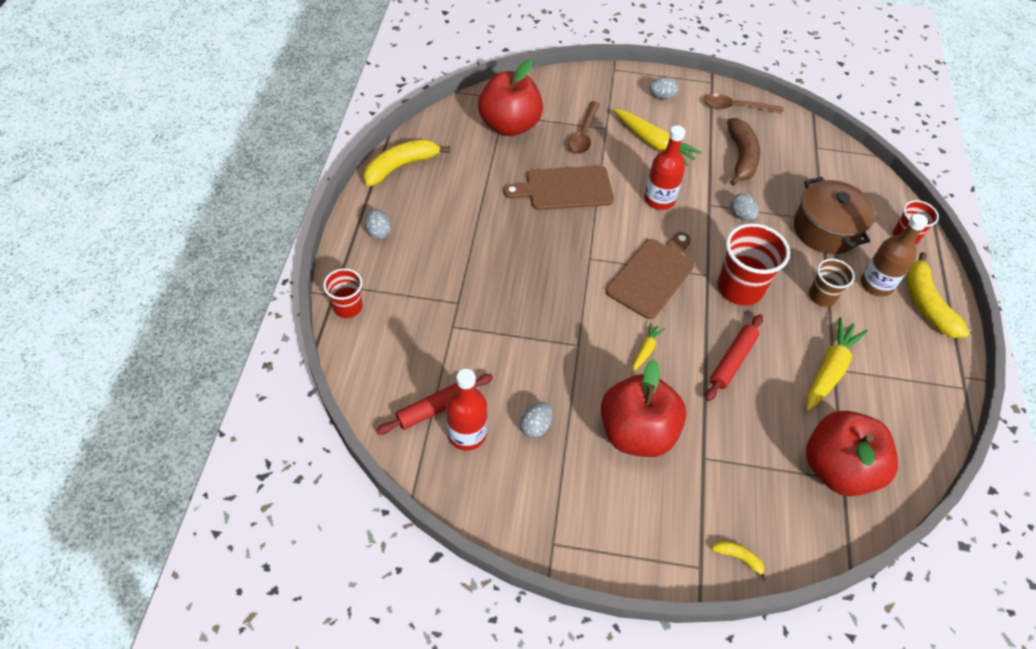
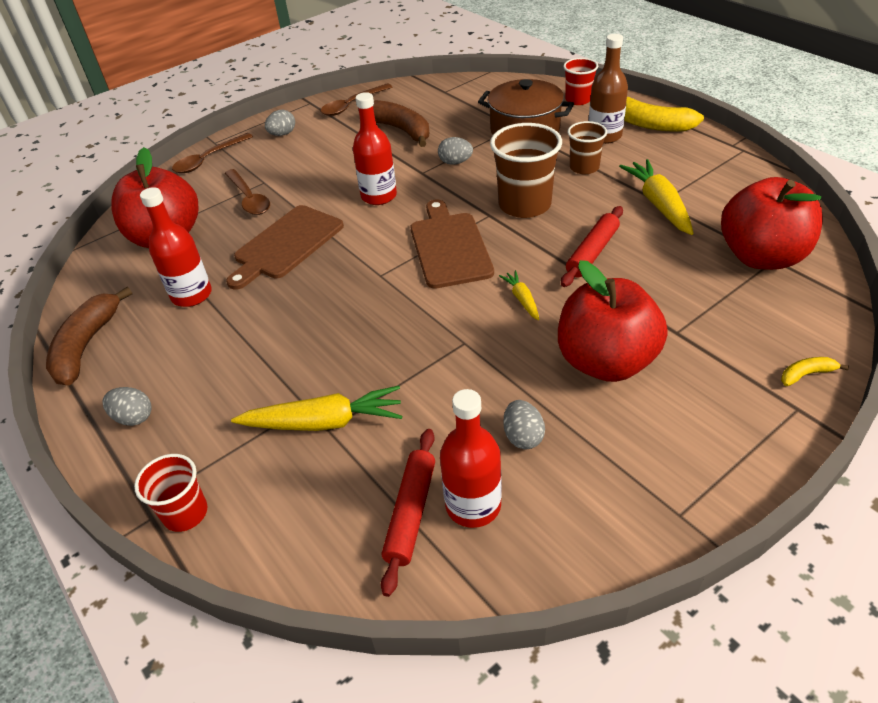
camera: 40 degrees left, 10 degrees down
yellow banana [363,139,450,187] -> brown banana [46,287,132,385]
yellow carrot [614,109,702,166] -> yellow carrot moved to [231,386,402,431]
red rolling pin [705,314,763,401] -> red rolling pin turned 45 degrees clockwise [561,206,623,287]
red cup [717,223,790,306] -> brown cup [490,123,562,218]
none -> red bottle [140,187,212,307]
none -> brown spoon [172,133,253,173]

